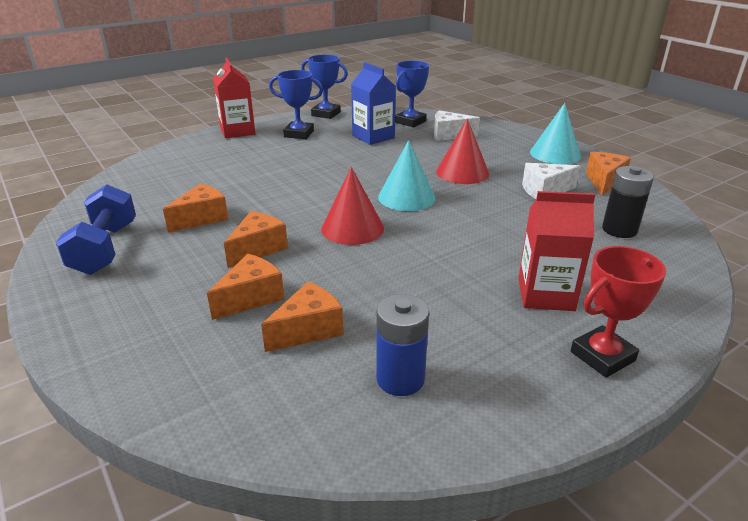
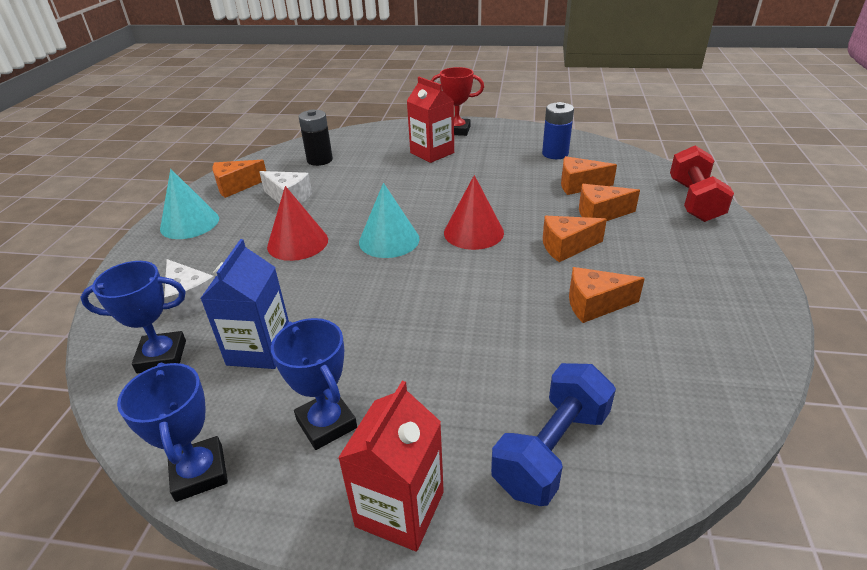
camera: 135 degrees left, 5 degrees up
blue dumbbell [56,184,136,275] -> blue dumbbell moved to [491,363,616,506]
none -> red dumbbell [670,145,734,222]

